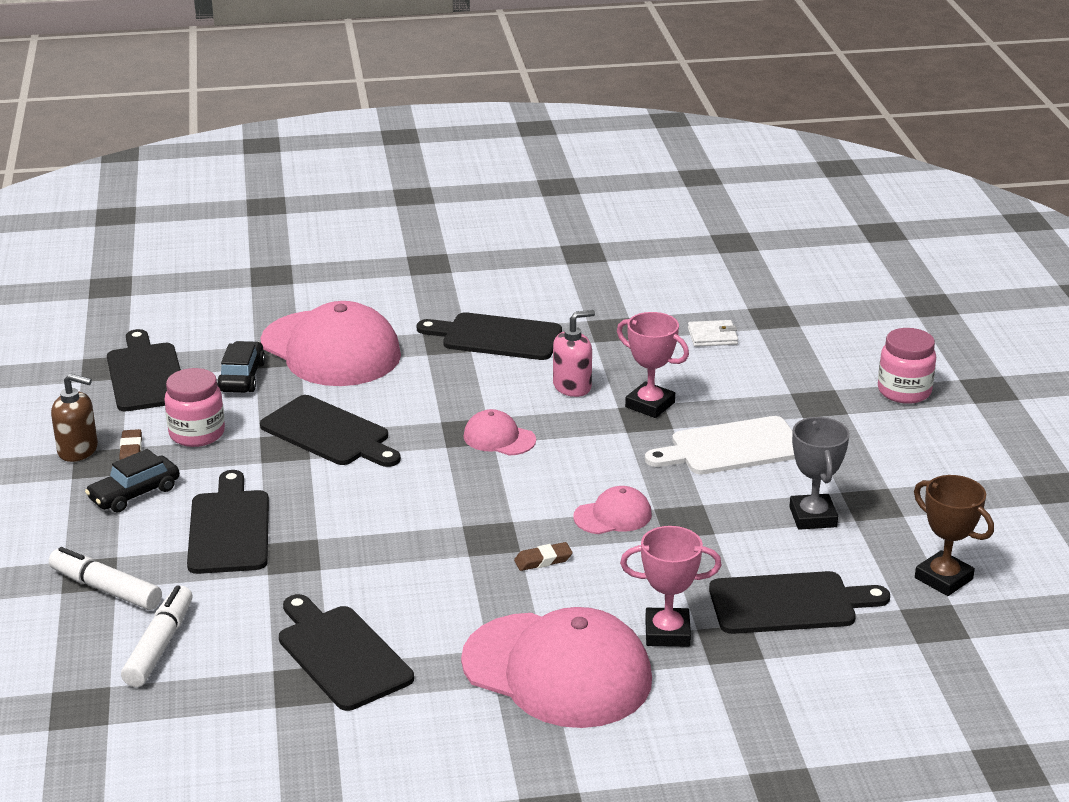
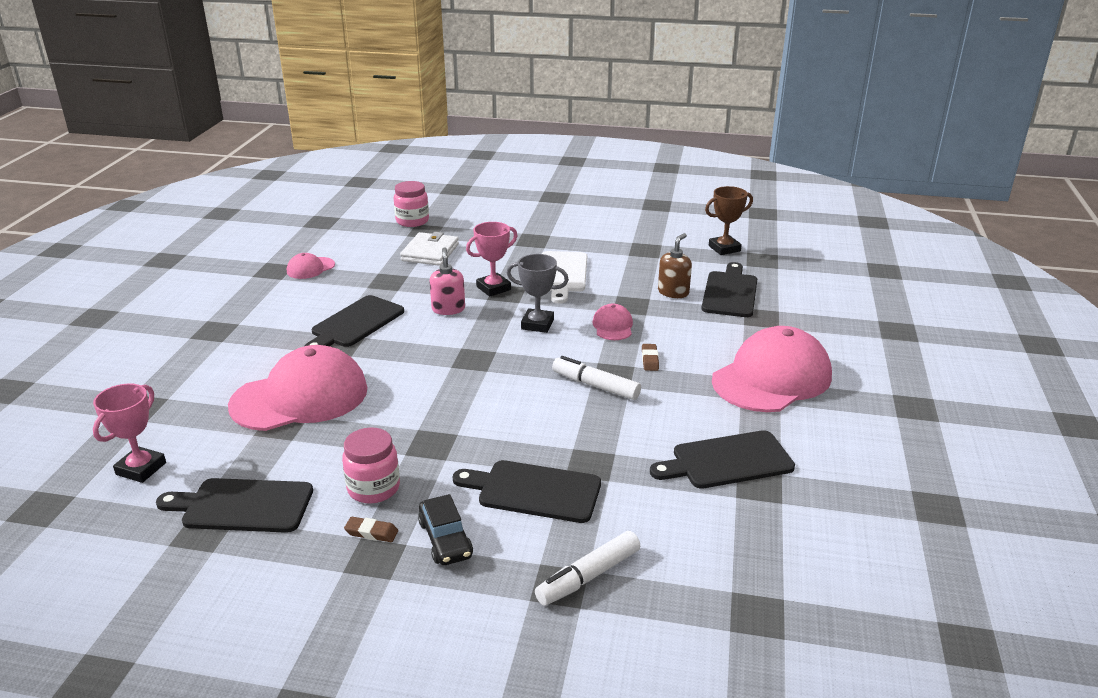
camera: 70 degrees left, 0 degrees up
brown soap dispenser [51,373,98,462] -> brown soap dispenser moved to [658,233,692,298]
white marker [121,585,193,687] -> white marker moved to [552,356,641,400]
black car [217,341,265,393] -> none
black cutting board [260,395,401,467] -> none
pink cap [463,409,536,455] -> pink cap moved to [287,253,335,279]
pink trophy [620,526,722,647] -> pink trophy moved to [93,384,166,483]
white wallet [688,320,738,347] -> white wallet [400,232,459,266], size x1.66
grey trophy [789,417,850,530] -> grey trophy moved to [507,254,569,333]
pink jar [878,328,936,404] -> pink jar moved to [394,181,429,227]

